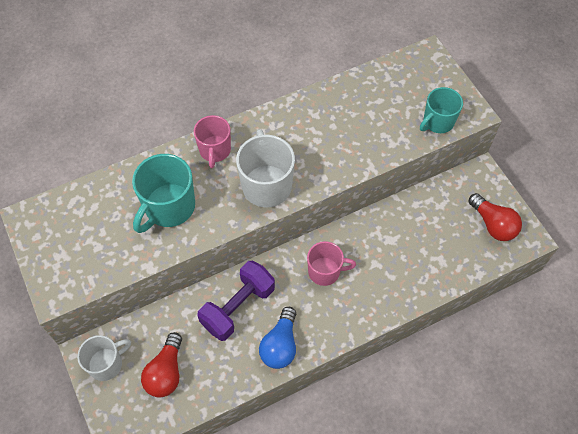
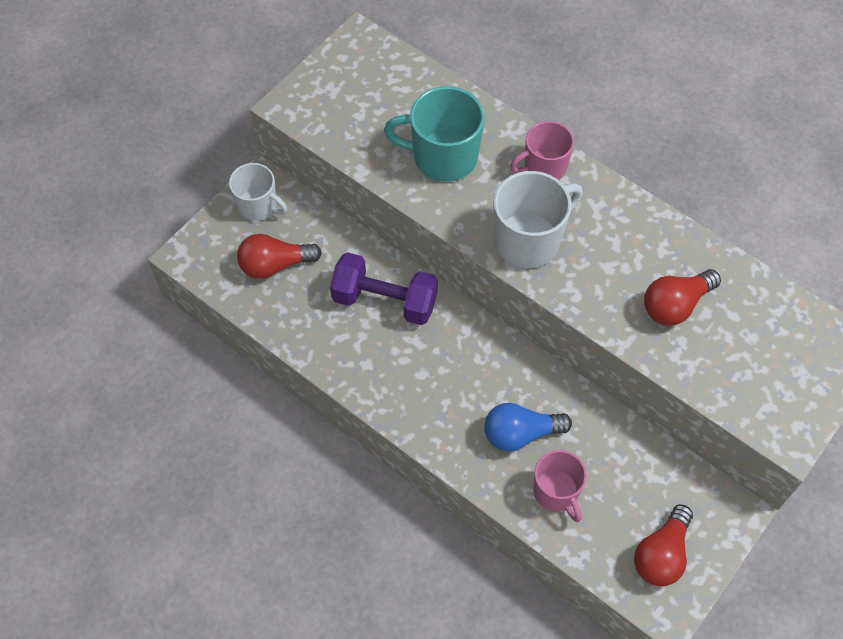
camera: 65 degrees right, 0 degrees up
blue light bulb [259,307,296,369] -> blue light bulb moved to [484,403,572,452]
pink mug [307,241,356,286] -> pink mug moved to [533,450,587,522]
turquoise mug [420,87,463,133] -> none
none -> red light bulb [644,269,721,326]

